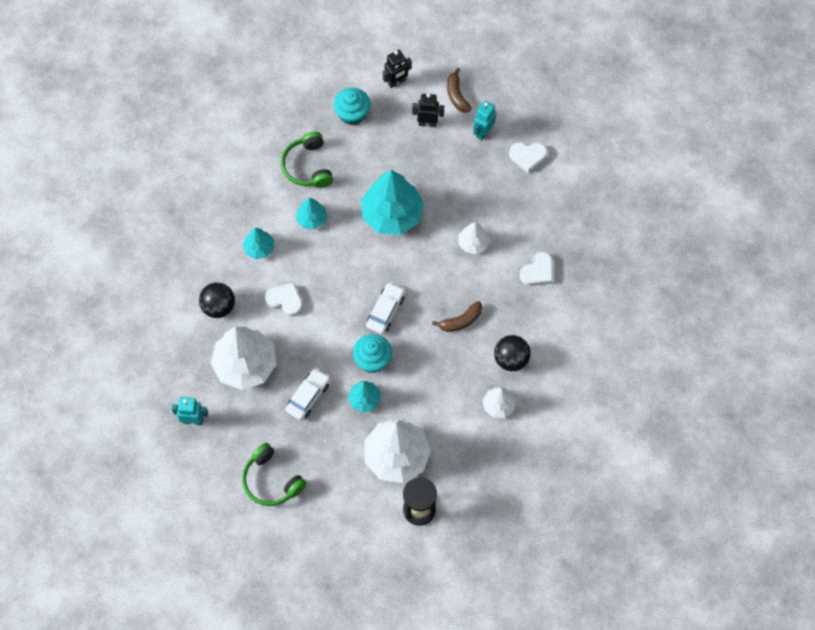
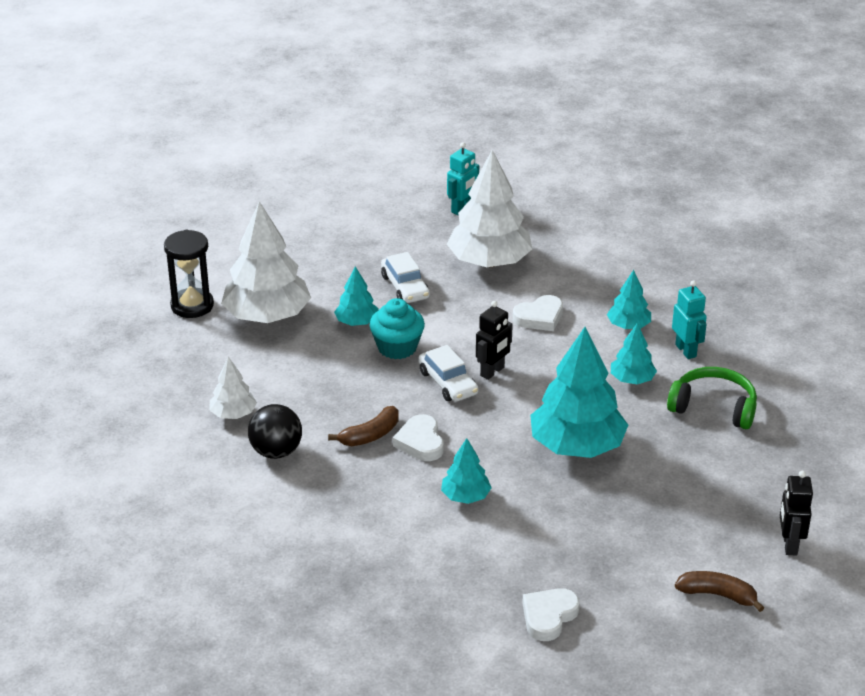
camera: 125 degrees right, 30 degrees down
black ball [199,282,235,318] -> none
green headphones [242,443,306,506] -> none
turquoise cupcake [334,88,371,126] -> none
black robot [412,93,444,127] -> black robot moved to [476,301,513,380]
brown banana [432,301,482,332] -> brown banana turned 135 degrees counterclockwise [328,406,399,446]
white tree [459,222,490,254] -> turquoise tree [441,438,492,504]
turquoise robot [473,101,496,140] -> turquoise robot moved to [672,280,707,359]
white heart [520,252,553,286] -> white heart moved to [393,414,444,461]

